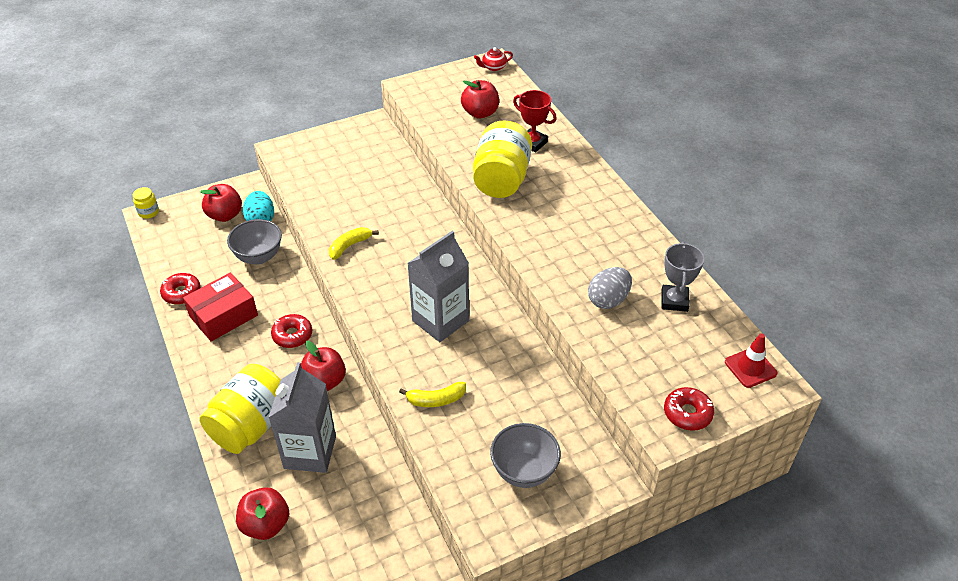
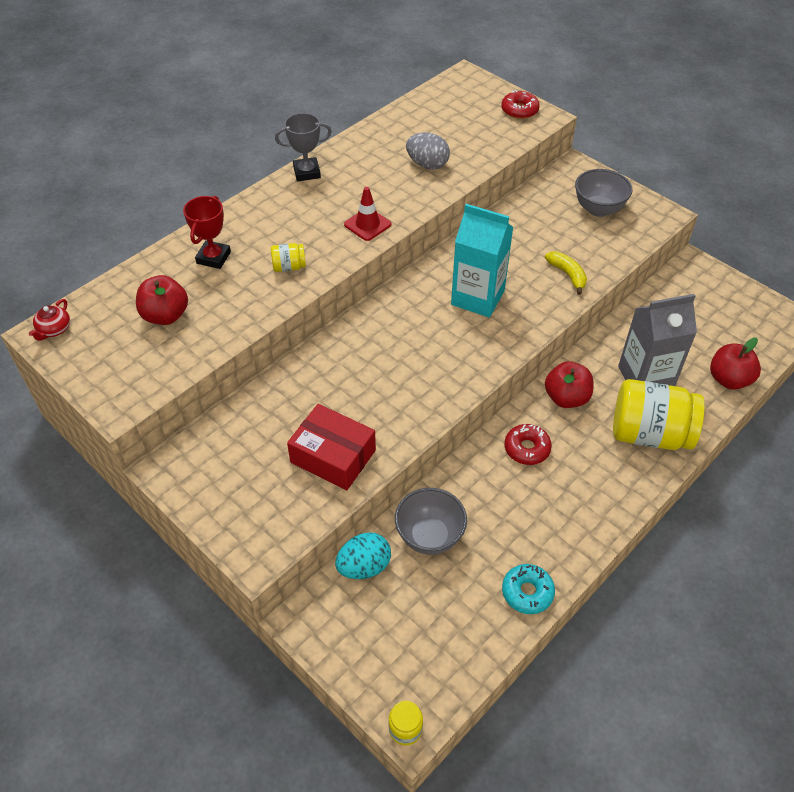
camera: 110 degrees left, 5 degrees up
red donut [160,273,201,304] -> turquoise donut [502,564,555,614]
red box [183,273,258,341] -> red box moved to [287,404,376,490]
red apple [200,184,242,222] -> none
yellow banana [329,227,379,260] -> none
grey carton [407,231,469,342] -> turquoise carton [451,204,513,317]
yellow jar [473,120,532,198] -> yellow jar [271,243,306,272], size x0.43
red teapot [474,47,513,71] -> red teapot turned 60 degrees clockwise [29,299,70,341]
grey trophy [661,242,704,312] -> grey trophy moved to [275,113,332,181]
red traffic cone [725,333,778,388] -> red traffic cone moved to [344,187,391,241]

